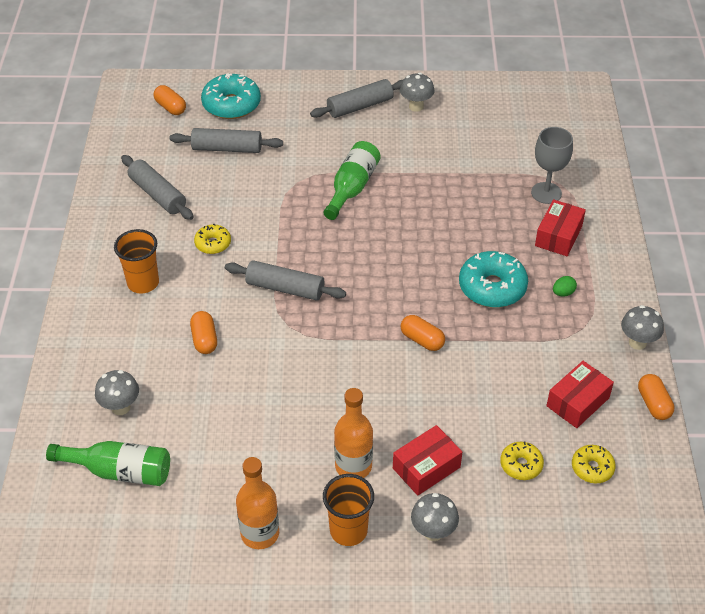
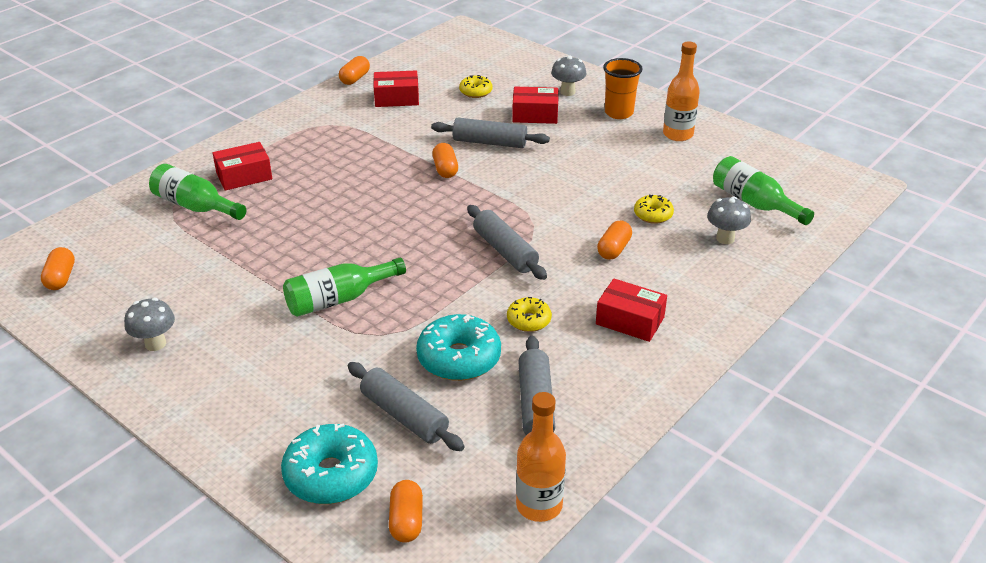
camera: 140 degrees left, 10 degrees down
orange cup [114,229,159,294] -> red box [596,279,667,342]
grey rolling pin [310,79,403,118] -> grey rolling pin moved to [431,118,550,148]
orange bottle [334,388,373,478] -> orange bottle moved to [516,392,566,522]
turquoise donut [459,251,528,308] -> turquoise donut moved to [416,314,501,381]
grey goblet [531,127,573,204] -> green bottle [149,164,246,220]
green egg [553,276,577,296] -> none
yellow donut [572,445,616,484] -> yellow donut moved to [634,195,674,224]
grey mushroom [621,305,664,350] -> none
none -> orange capsule [41,247,75,290]

